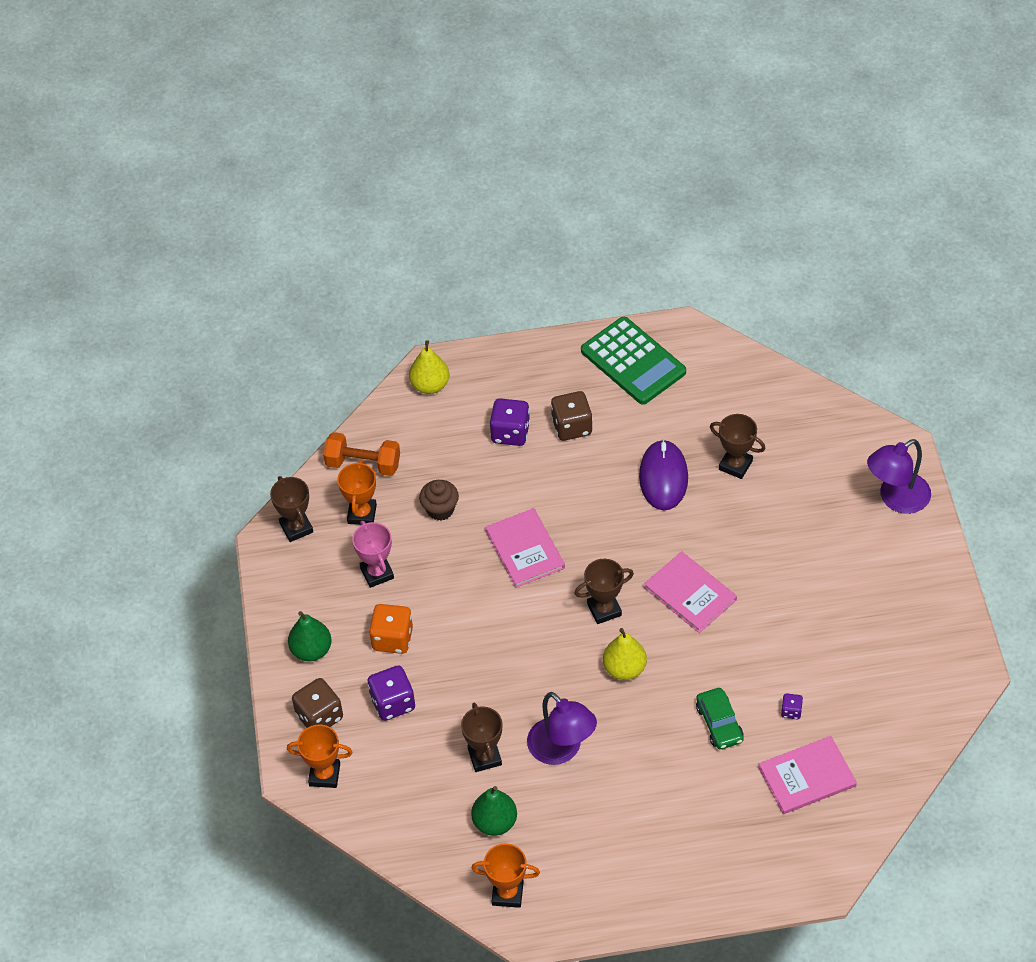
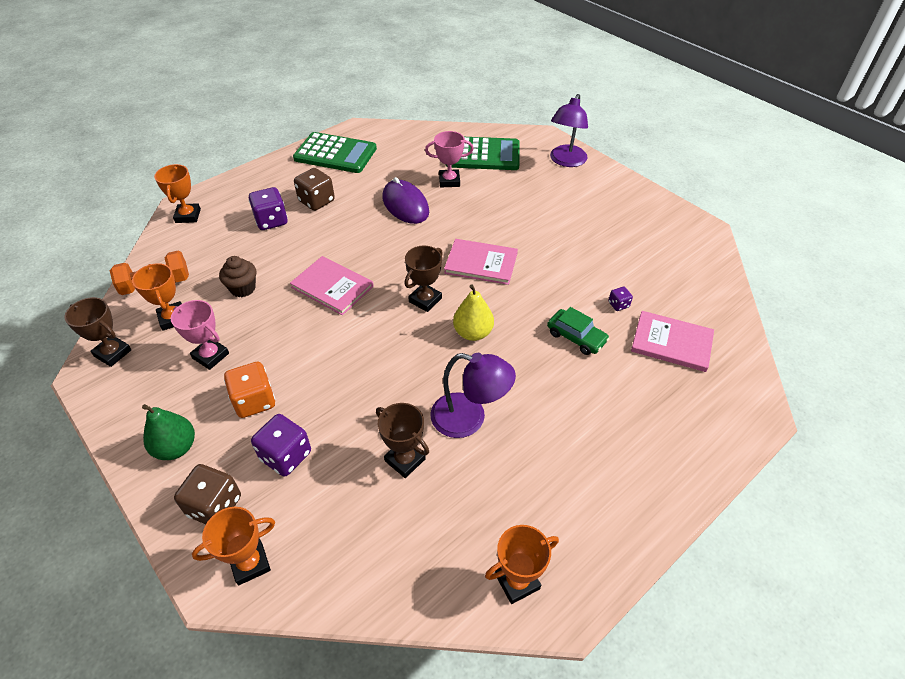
camera: 35 degrees left, 5 degrees down
yellow pear [409,340,449,394] -> orange trophy [154,164,201,223]
green pear [471,786,517,836] -> none
brown trophy [710,414,765,479] -> pink trophy [425,131,474,187]
pink book [758,736,857,814] -> pink book turned 75 degrees clockwise [631,311,714,372]
none -> green calculator [446,137,520,170]

